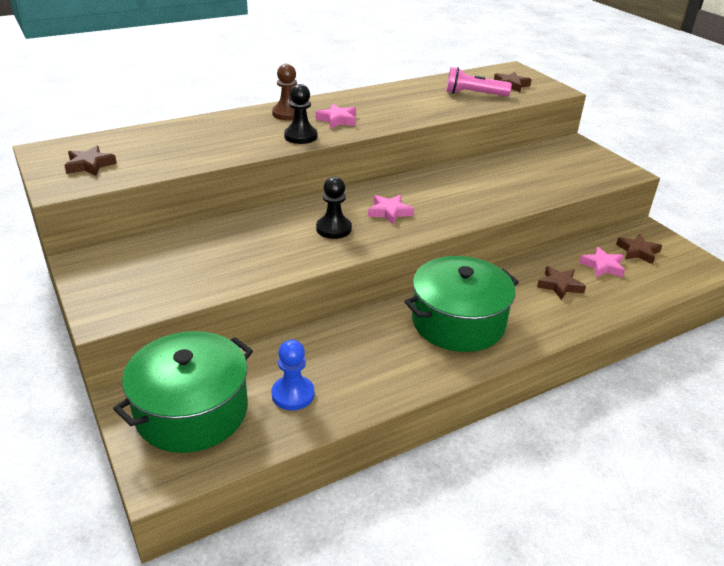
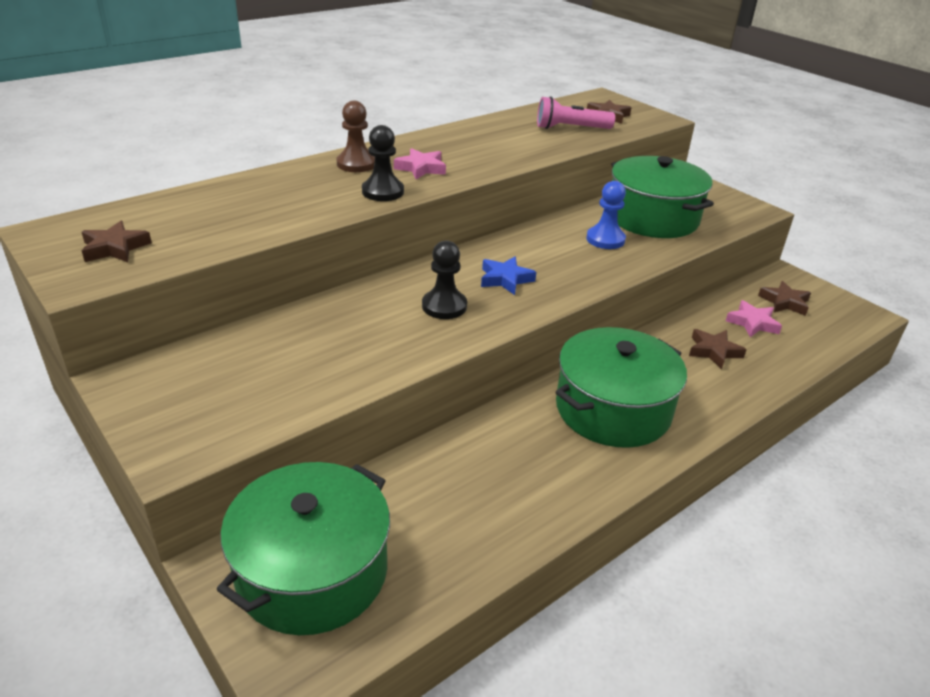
camera: 10 degrees left, 0 degrees up
blue pawn [271,340,314,410] -> blue pawn moved to [586,181,626,249]
pink star [368,195,414,225] -> blue star [481,256,536,295]
none -> green pot [611,156,714,238]

